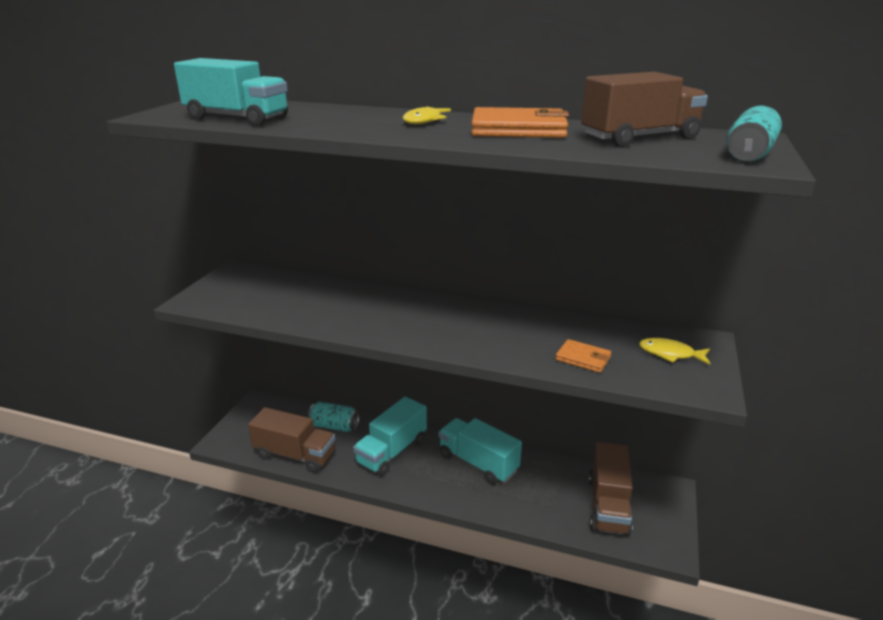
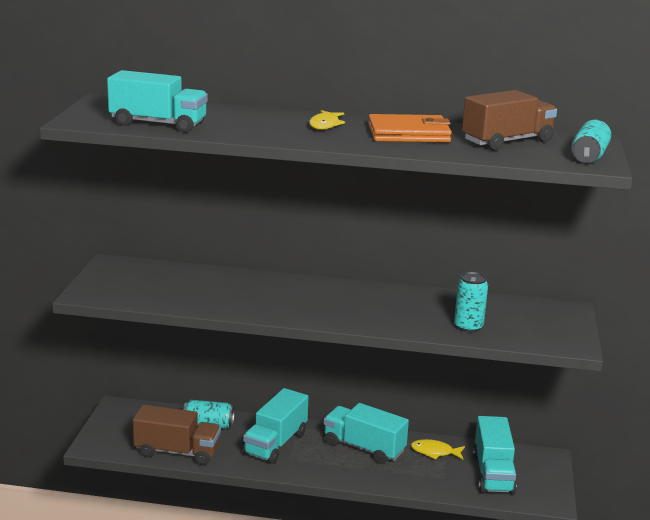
camera: 10 degrees left, 5 degrees down
orange wallet [555,339,611,373] -> turquoise can [454,272,488,333]
brown truck [589,442,633,536] -> turquoise truck [473,416,517,494]
yellow fish [639,338,711,365] -> yellow fish moved to [411,439,465,460]

